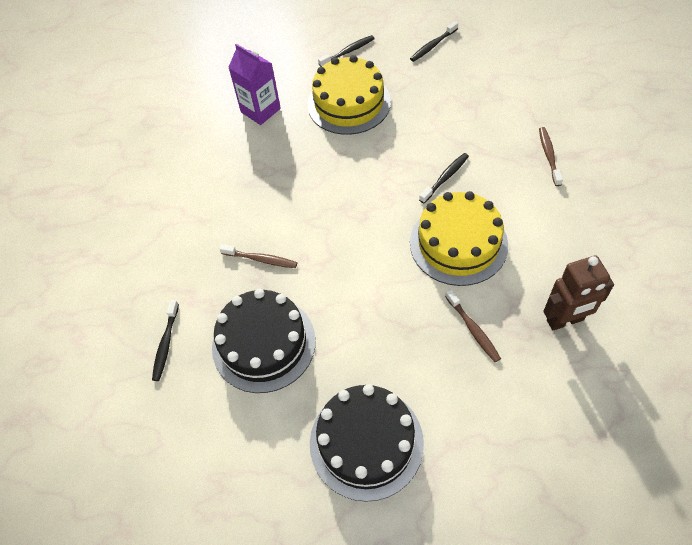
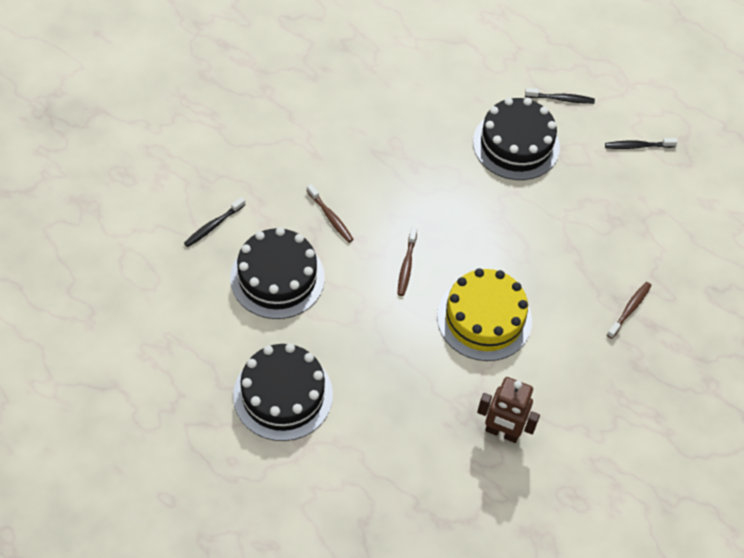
camera: 30 degrees right, 0 degrees up
purple carton [228,44,281,125] -> none
yellow cake [307,55,391,135] -> black cake [473,98,560,180]
black toothbrush [419,153,469,203] -> none
brown toothbrush [445,289,501,362] -> brown toothbrush moved to [397,227,417,296]

